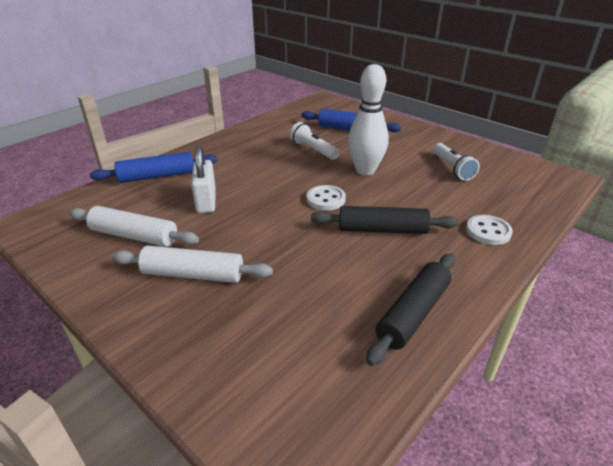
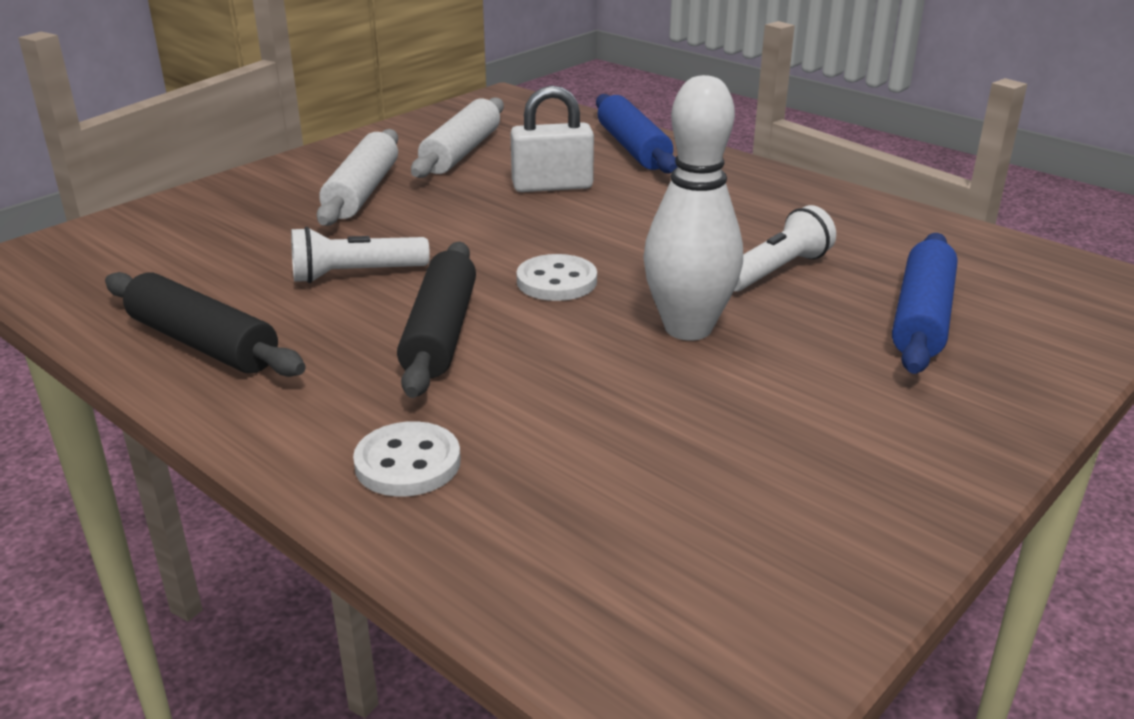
camera: 90 degrees right, 5 degrees down
white flashlight [433,143,480,181] -> white flashlight moved to [291,227,430,283]

